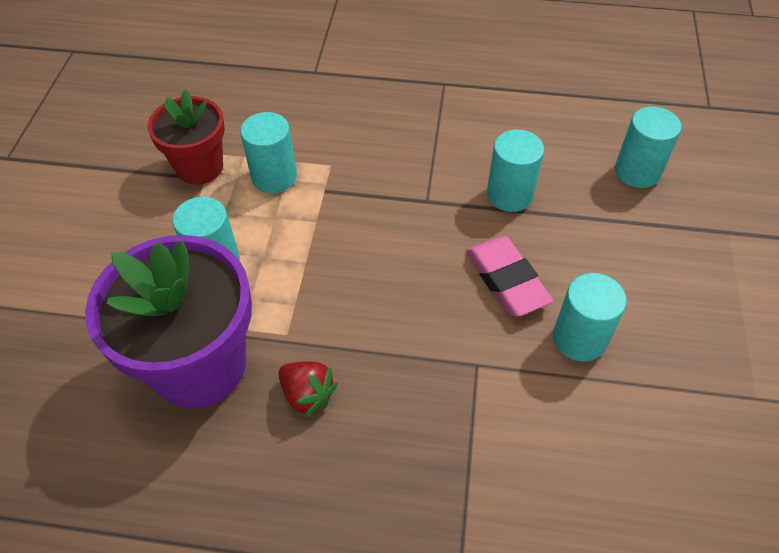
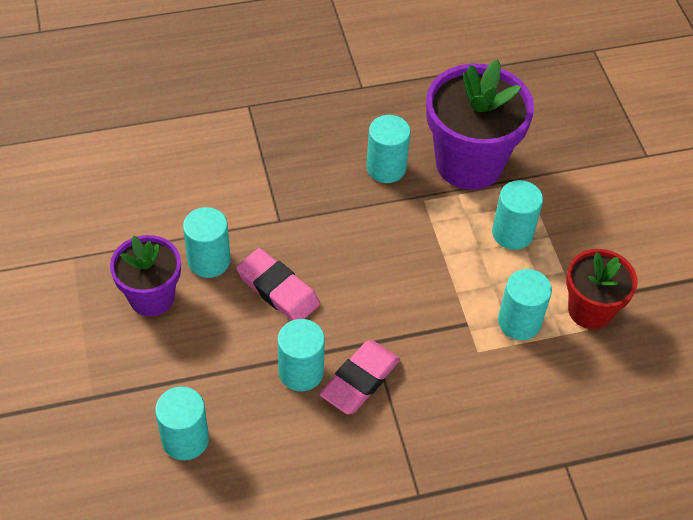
camera: 155 degrees right, 0 degrees up
red strawberry [278,361,338,418] -> turquoise cylinder [366,115,411,183]
none -> purple flower pot [110,235,181,316]
none -> pink eraser [319,340,400,414]

